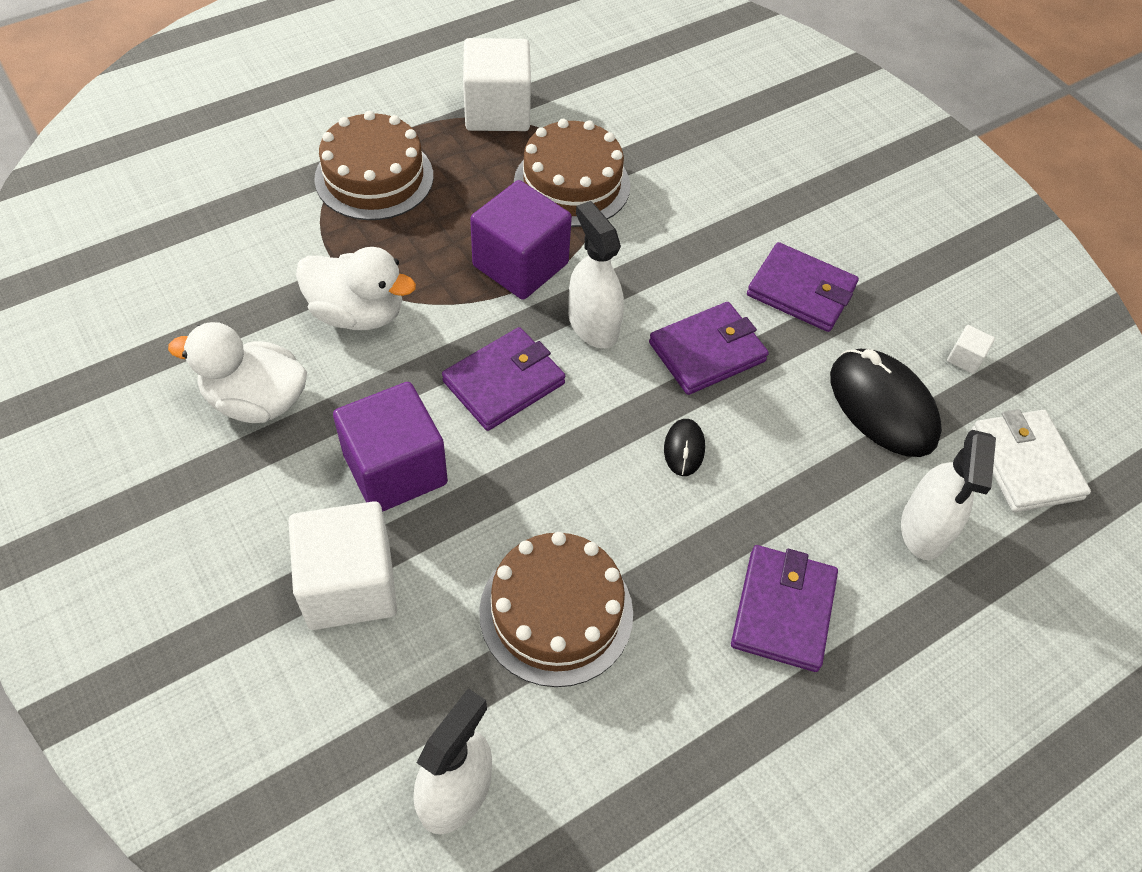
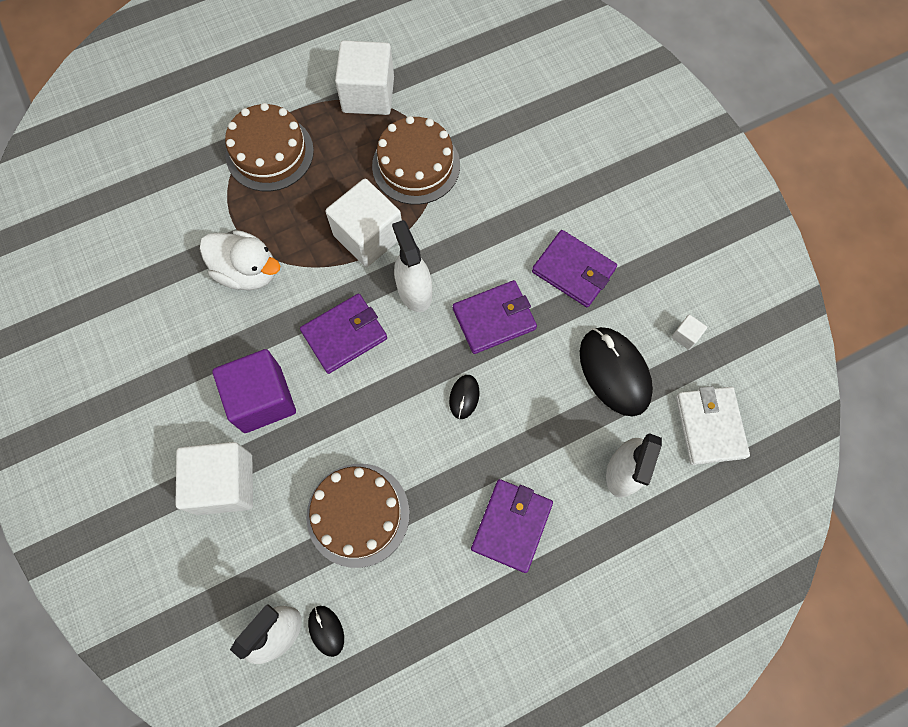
camera: 10 degrees right, 15 degrees up
white duck [168,322,307,423] -> none
purple cube [470,180,572,300] -> white cube [326,179,402,267]
none -> black mouse [308,606,344,657]

